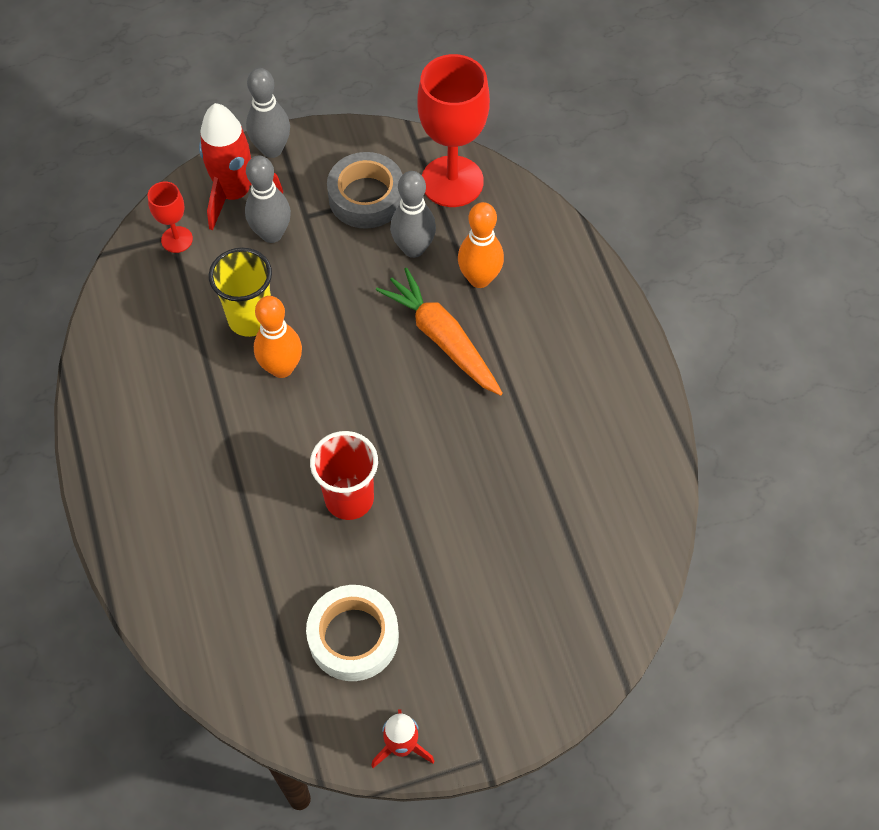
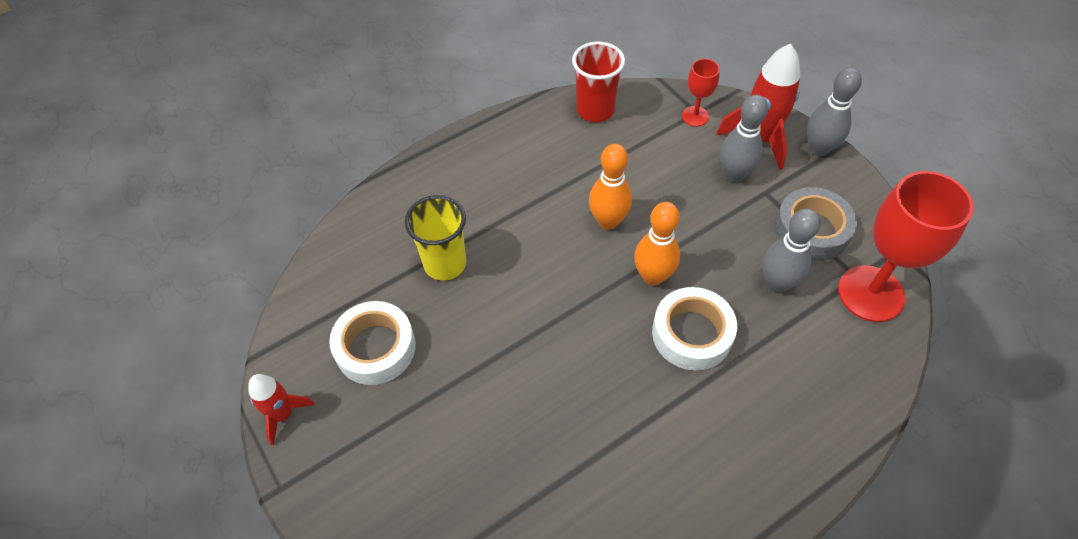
camera: 75 degrees right, 5 degrees down
yellow cup [209,248,272,337] -> yellow cup moved to [405,195,466,281]
red cup [310,431,378,520] -> red cup moved to [572,41,625,122]
orange carrot [376,268,503,396] -> white tape [652,287,737,370]
orange bowling pin [458,202,504,288] -> orange bowling pin moved to [634,202,680,286]

